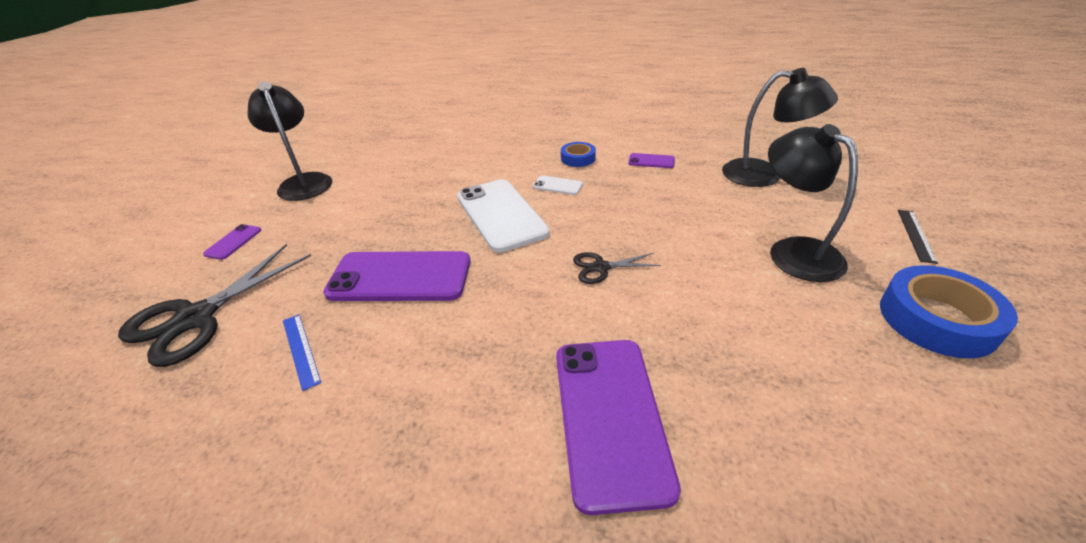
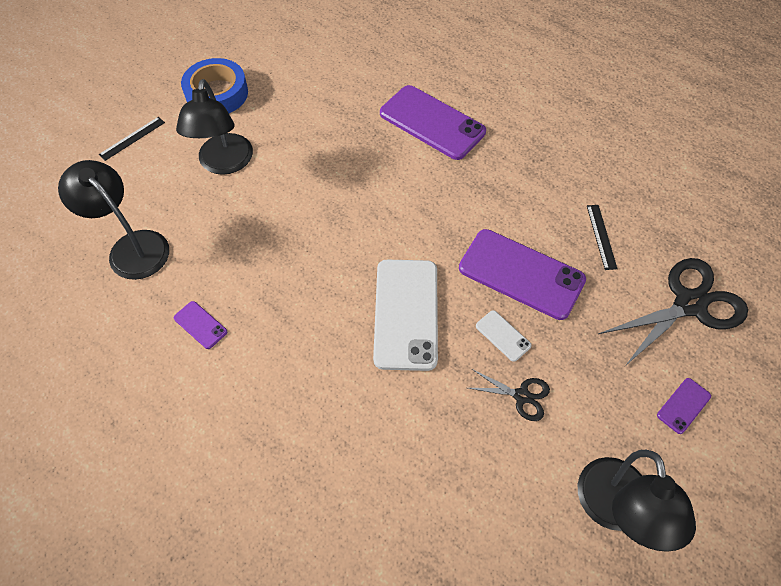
camera: 155 degrees left, 20 degrees up
blue ruler [283,314,321,391] -> black ruler [587,205,617,270]
white phone [533,175,583,195] -> white phone moved to [476,310,531,362]
purple phone [556,340,681,515] -> purple phone turned 75 degrees counterclockwise [380,85,486,160]
blue tape [561,142,596,167] -> none
black scissors [573,252,661,284] -> black scissors moved to [468,369,550,421]

